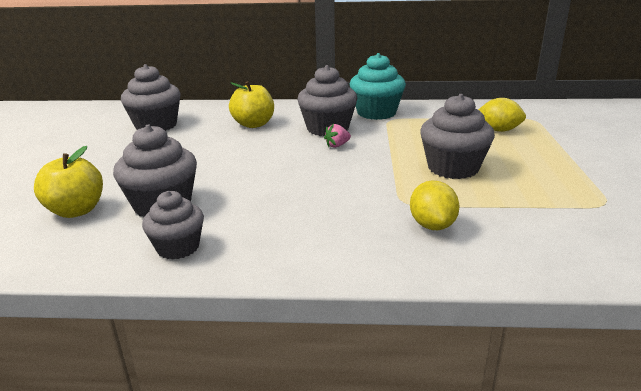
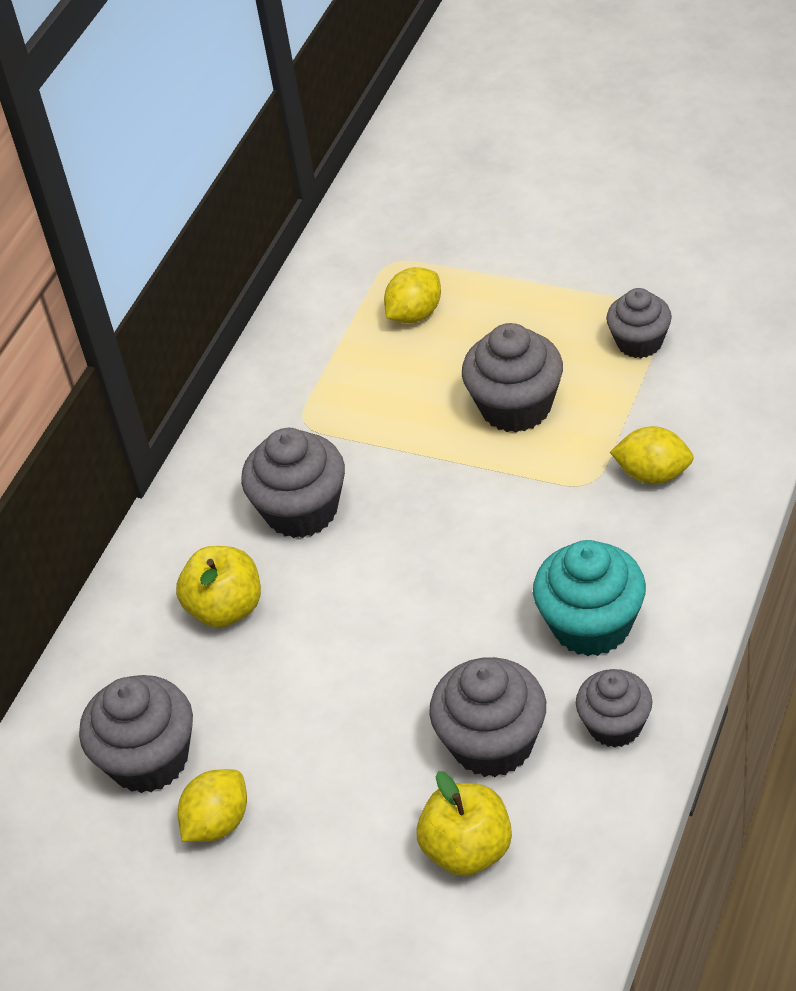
camera: 65 degrees left, 20 degrees up
pink strawberry [324,124,351,148] -> none
turquoise cupcake [350,53,406,120] -> turquoise cupcake moved to [533,540,646,656]
none -> yellow lemon [178,769,247,842]
none -> grey cupcake [606,288,672,358]

